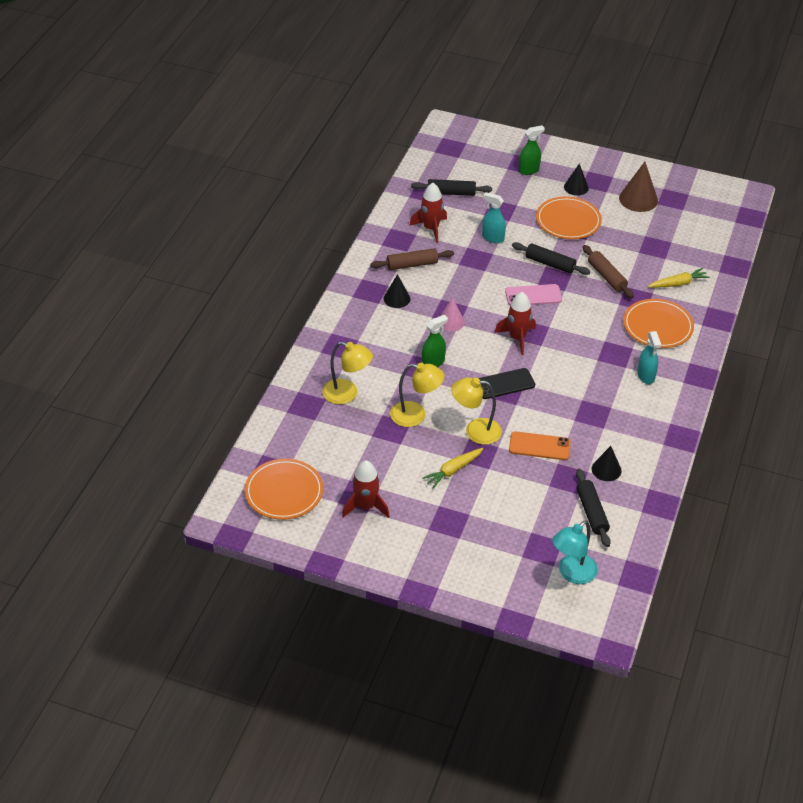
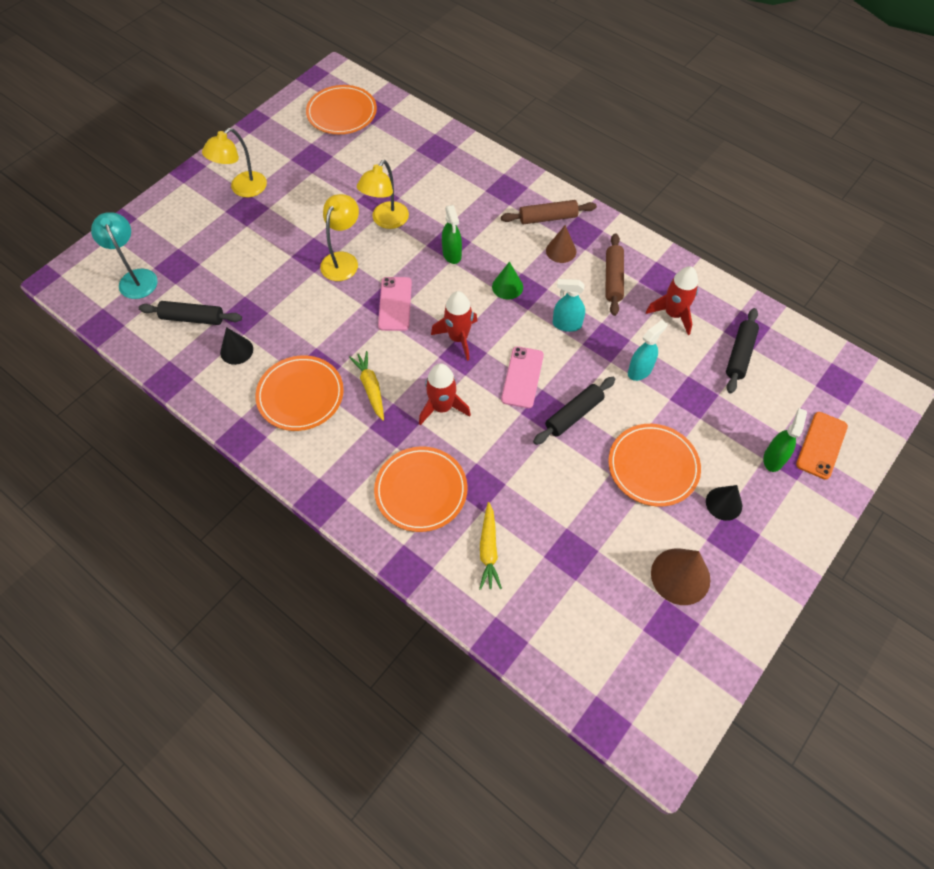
camera: 110 degrees right, 15 degrees up
yellow lamp [322,342,373,404] -> yellow lamp moved to [202,128,267,197]
red rocket [342,461,390,518] -> red rocket moved to [419,363,471,425]
black cone [384,274,410,308] -> brown cone [546,225,576,263]
yellow carrot [422,448,483,489] -> yellow carrot moved to [349,351,384,421]
pink cone [440,297,465,331] -> green cone [492,262,523,299]
black phone [478,368,535,399] -> pink phone [378,277,412,331]
orange phone [509,431,571,460] -> orange phone moved to [796,412,848,480]
green spray bottle [519,125,545,175] -> green spray bottle turned 150 degrees counterclockwise [763,408,807,472]
brown rolling pin [583,245,634,298] -> brown rolling pin moved to [501,200,597,224]
turquoise spray bottle [637,331,661,384] -> turquoise spray bottle moved to [553,279,585,332]
none -> orange plate [255,355,344,431]

